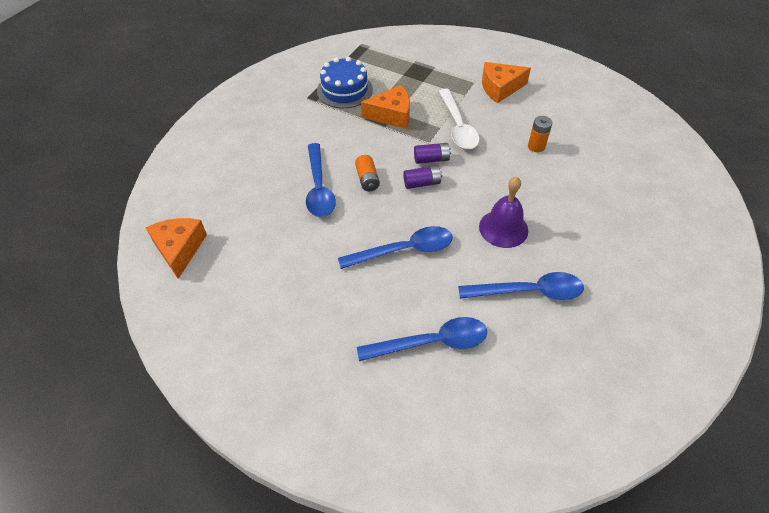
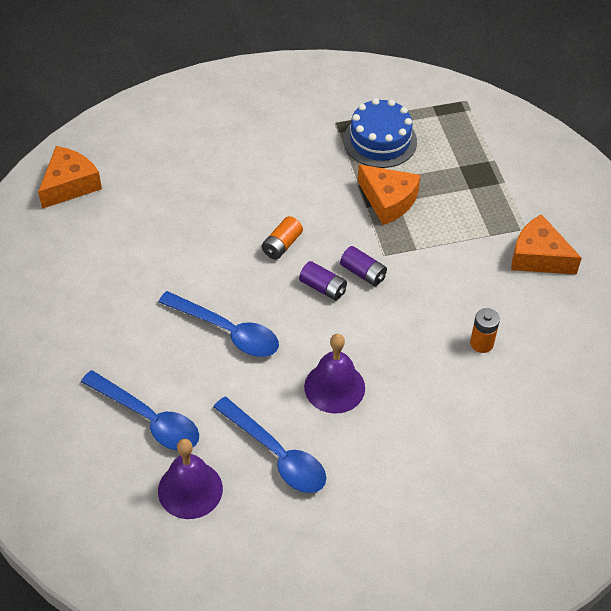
camera: 45 degrees right, 0 degrees up
blue spoon [306,143,336,217] -> none
white spoon [439,88,480,149] -> none
none -> purple bell [158,439,223,519]

